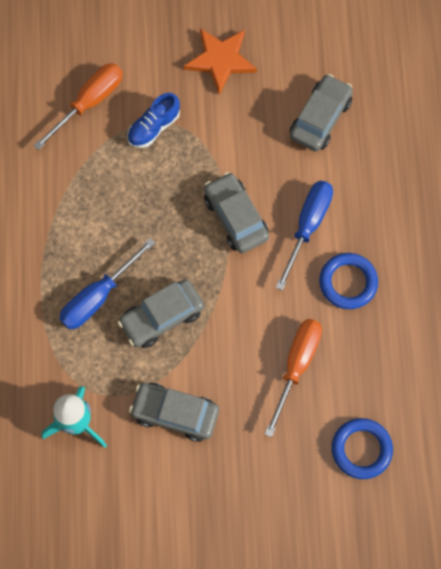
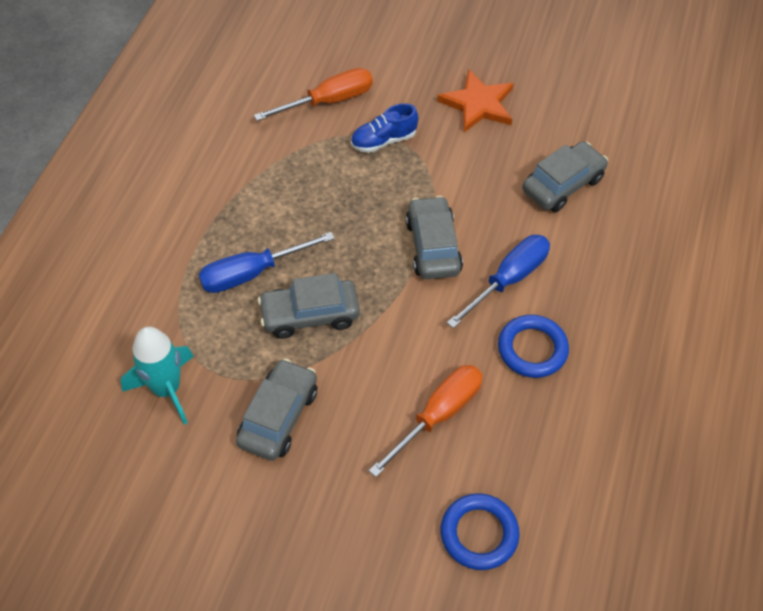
camera: 20 degrees right, 15 degrees down
grey car [129,383,219,442] -> grey car turned 75 degrees clockwise [236,359,317,461]

